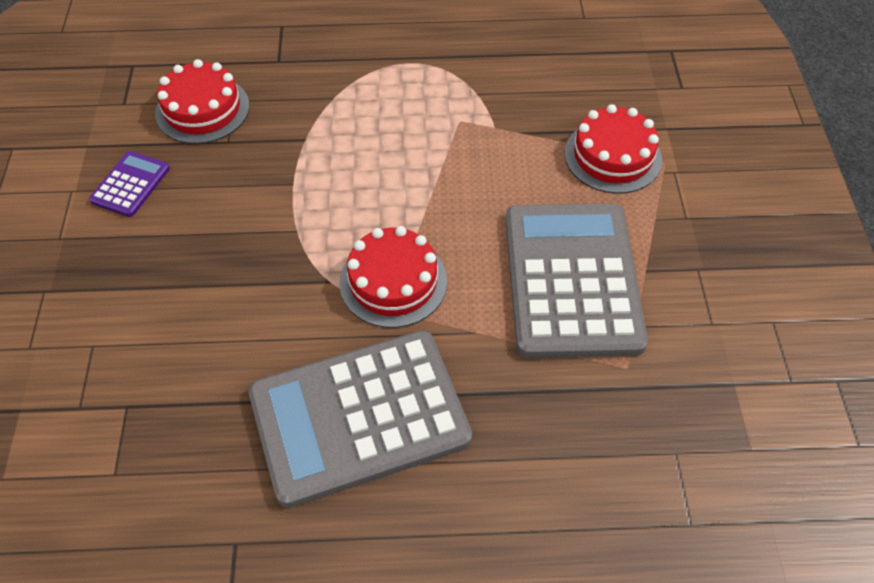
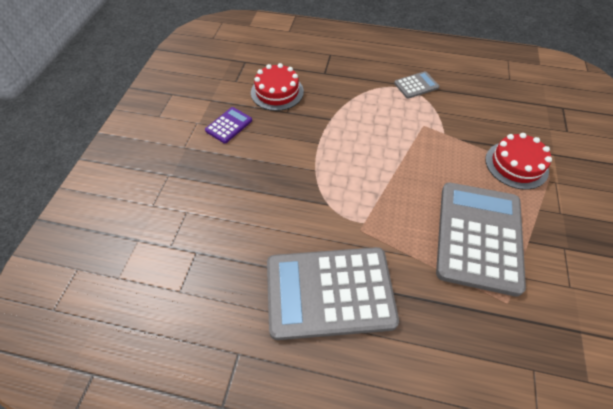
camera: 15 degrees right, 0 degrees up
red cake [339,226,447,328] -> none
none -> grey calculator [394,71,439,99]

